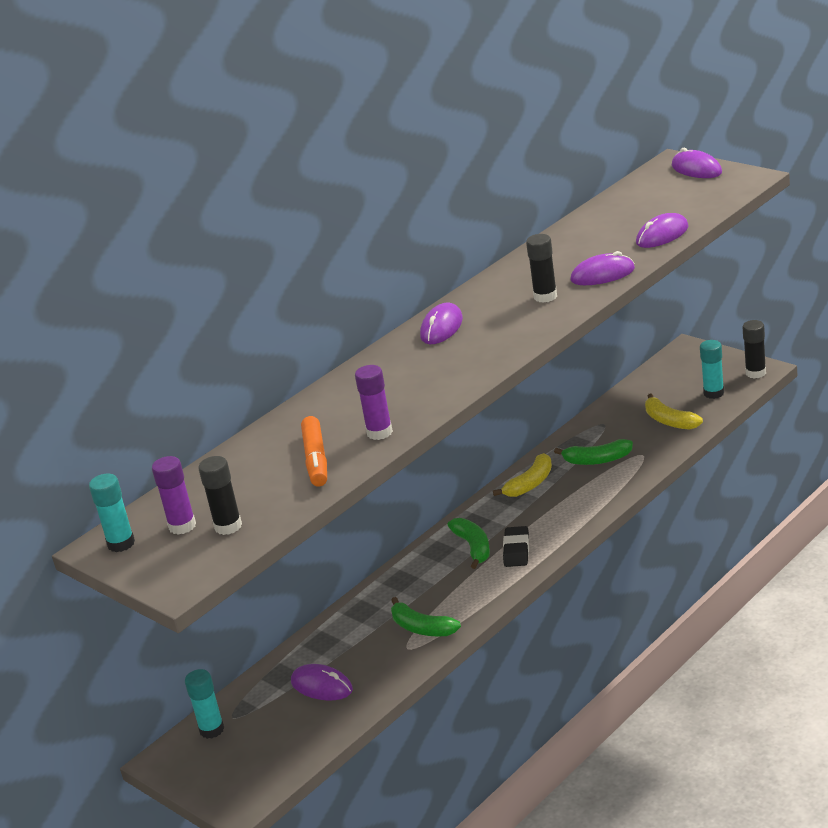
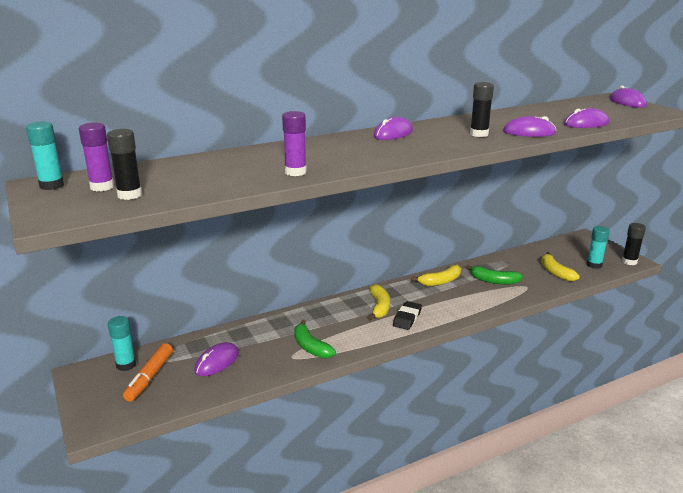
camera: 15 degrees right, 5 degrees down
purple mouse [291,664,353,700] -> purple mouse turned 75 degrees clockwise [194,342,239,376]
orange marker [301,416,327,487] -> orange marker moved to [123,343,173,402]
green banana [447,518,490,569] -> yellow banana [368,284,390,320]

